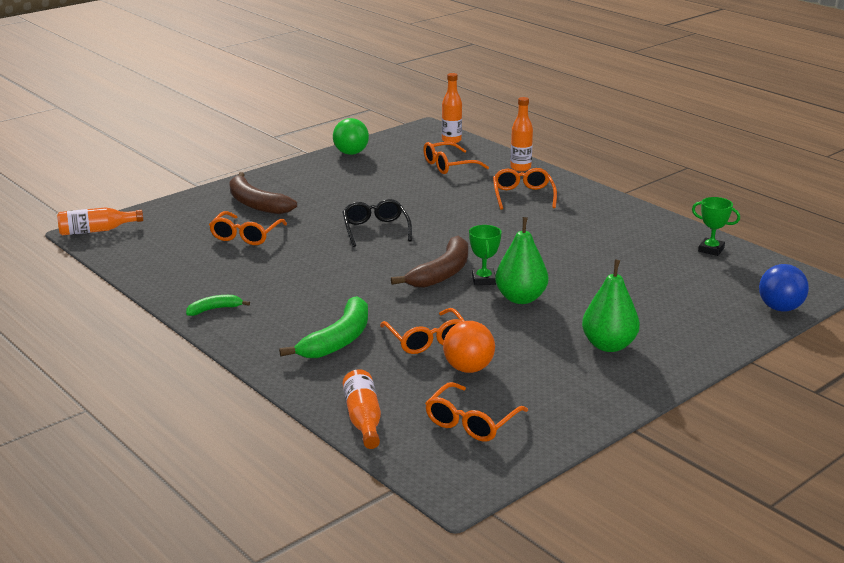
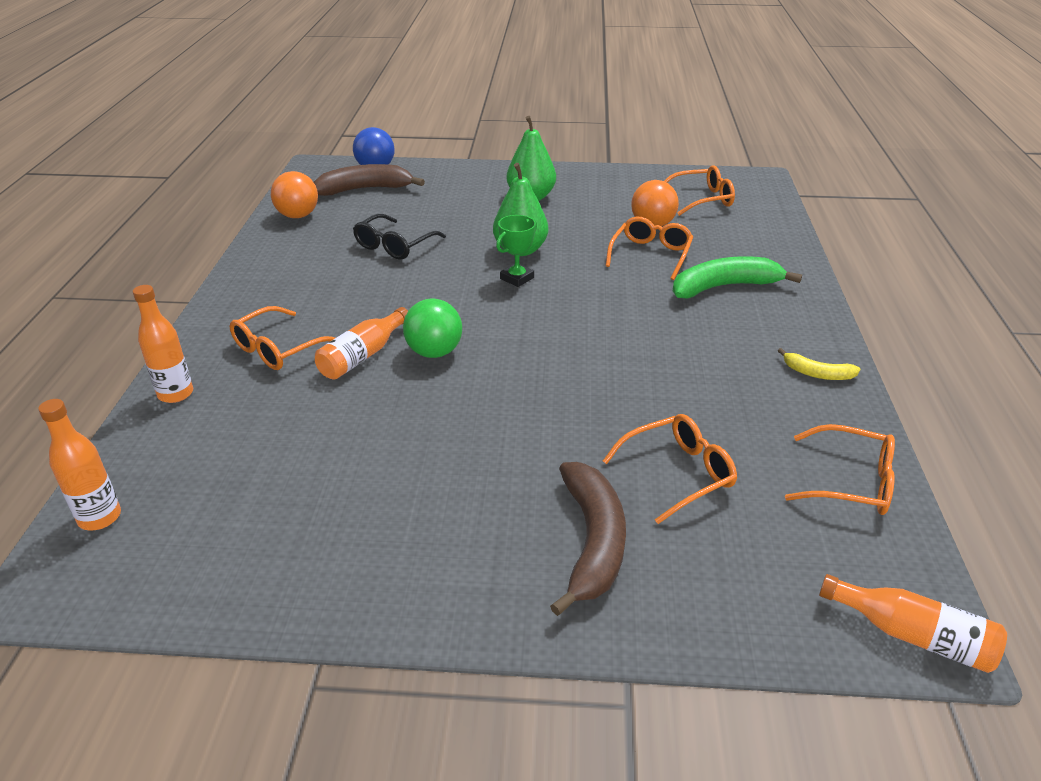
camera: 135 degrees left, 10 degrees up
green banana [186,295,250,316] -> yellow banana [778,348,861,380]
green ball [333,118,369,155] -> green ball moved to [403,299,462,358]
black glasses [343,199,412,247] -> black glasses moved to [353,214,446,260]
orange bottle [343,369,381,449] -> orange bottle moved to [315,307,408,380]
brown banana [391,236,468,288] -> brown banana moved to [314,164,425,196]
orange glasses [423,142,489,174] -> orange glasses moved to [785,424,895,515]
green trophy [692,197,740,256] -> orange ball [271,171,318,218]

